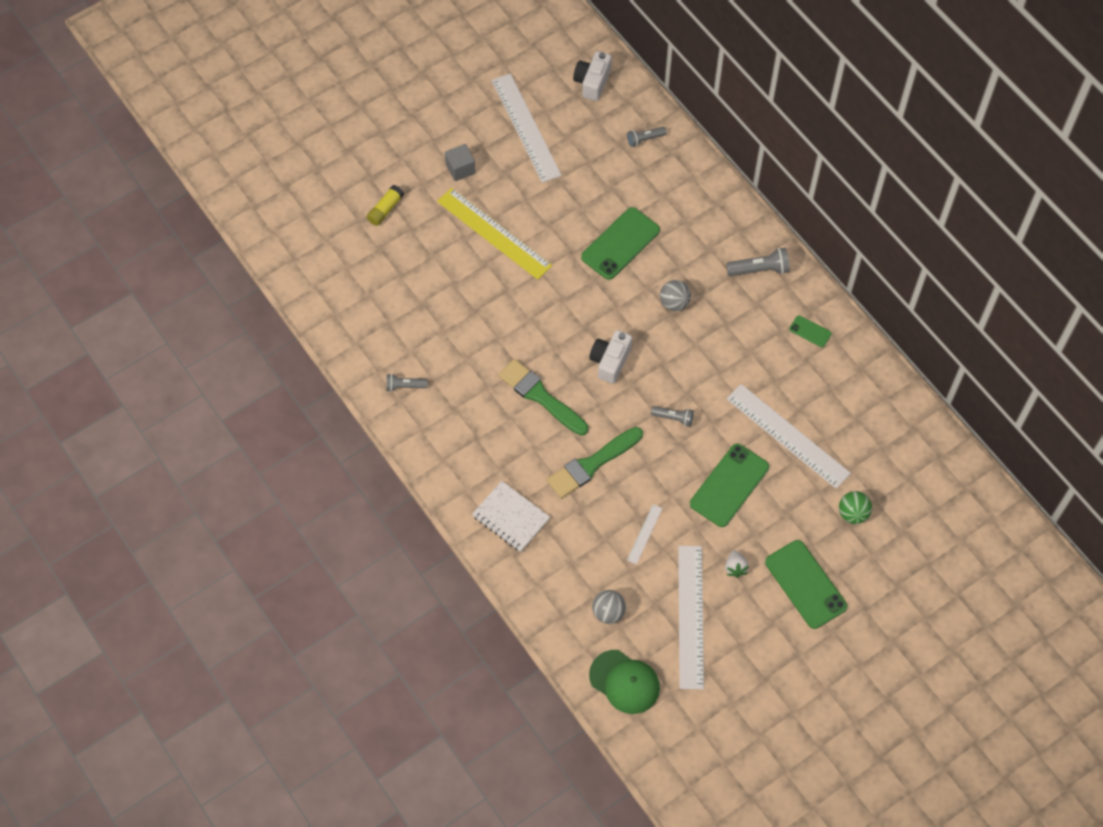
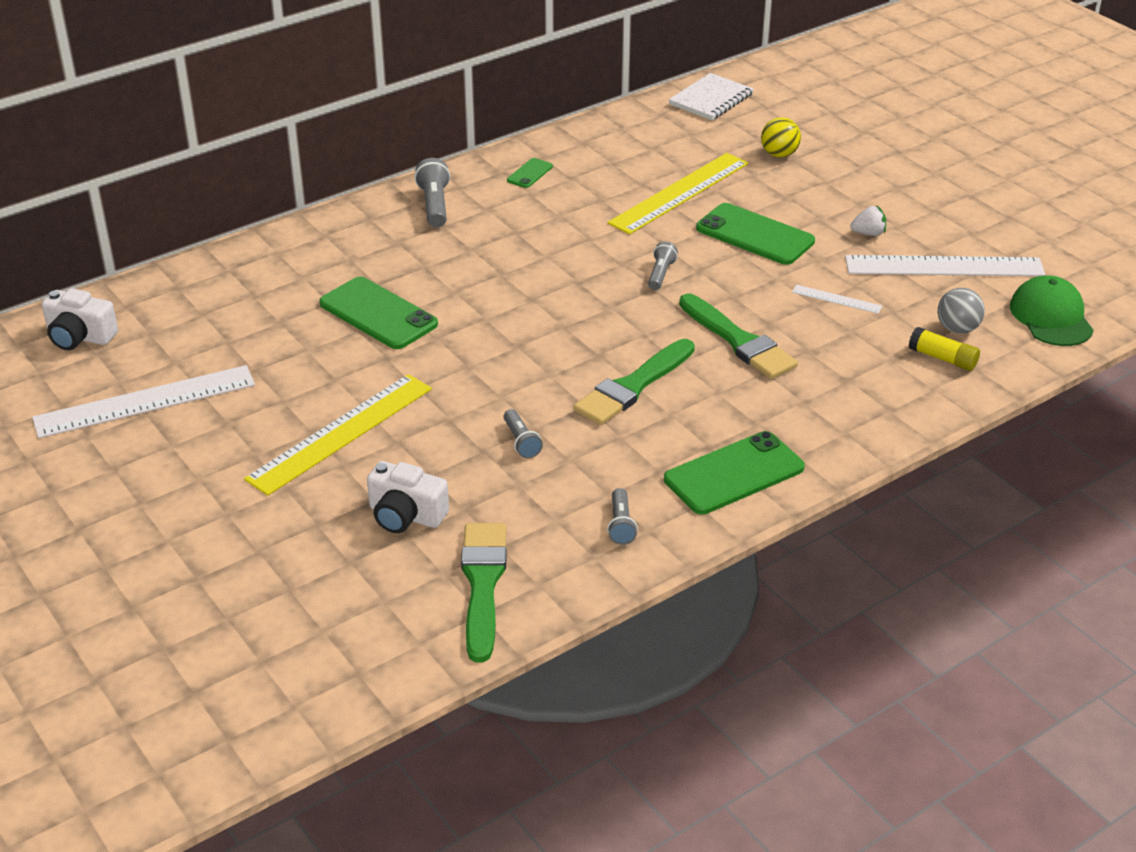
camera: 90 degrees left, 25 degrees down
yellow glue stick [367,185,404,226] -> yellow glue stick moved to [909,327,980,371]
grey cube [445,144,476,181] -> none
white notebook [472,481,550,552] -> white notebook moved to [668,73,754,120]
white camera [589,330,632,384] -> white camera moved to [367,461,449,533]
green cap [589,650,660,714] -> green cap turned 45 degrees counterclockwise [1010,275,1094,346]
grey flashlight [627,127,667,147] -> grey flashlight moved to [504,409,543,458]
grey ball [660,280,691,311] -> none
white ruler [726,384,851,489] -> yellow ruler [608,153,748,234]
green phone [765,540,847,629] -> green phone moved to [664,431,805,515]
green ball [839,491,872,524] -> yellow ball [761,117,801,158]
none -> green brush [461,523,507,663]

